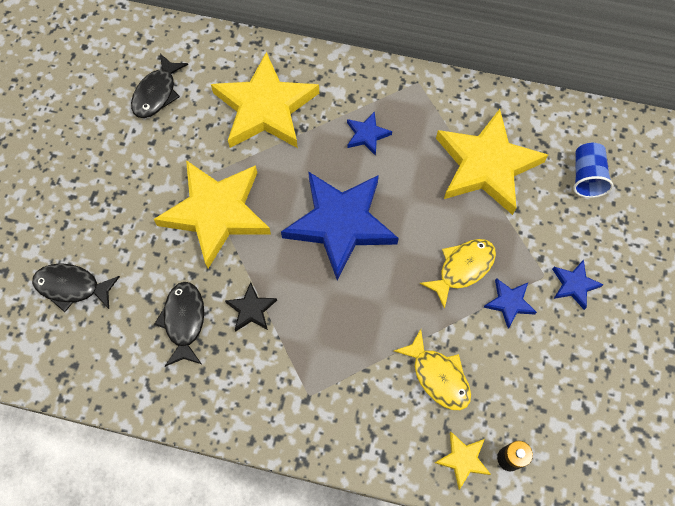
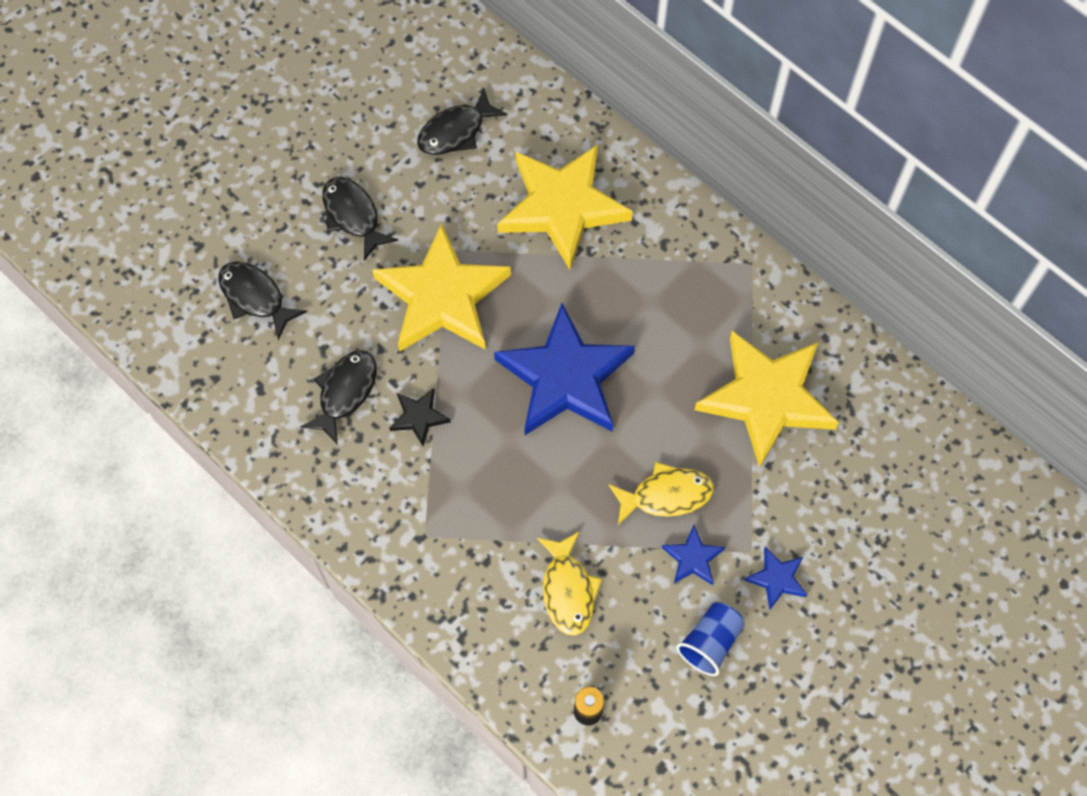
camera: 30 degrees right, 0 degrees up
blue star [347,111,392,156] -> none
yellow star [435,432,491,490] -> none
blue cup [573,143,613,198] -> blue cup moved to [676,602,745,676]
none -> black fish [322,177,398,261]

